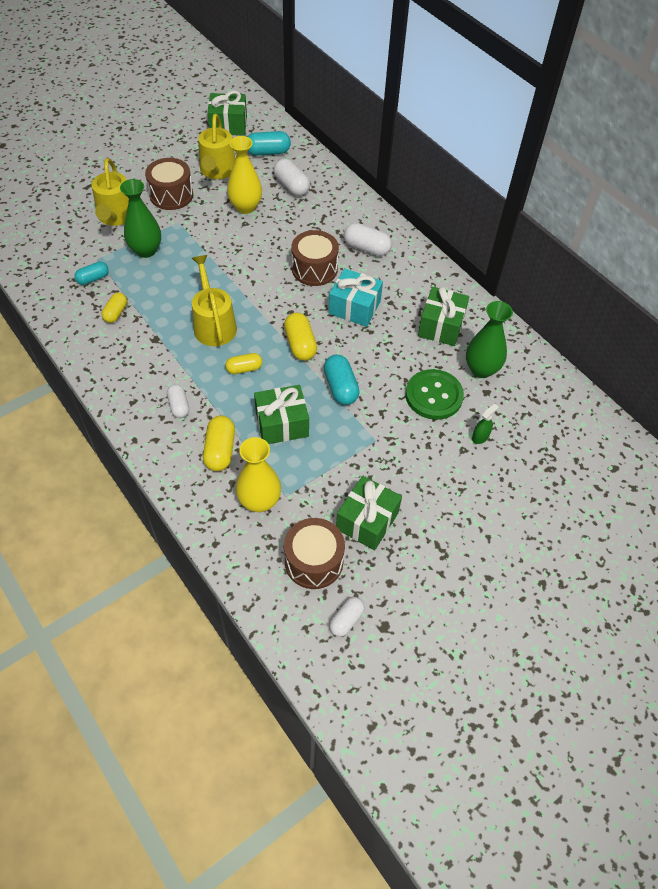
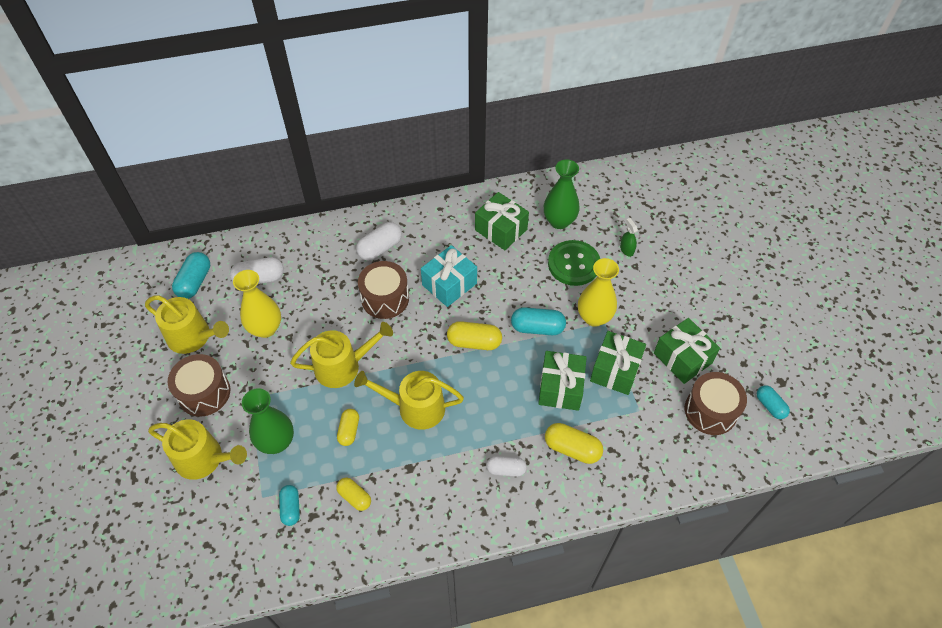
camera: 65 degrees left, 0 degrees up
green gift [207,91,247,135] -> green gift moved to [590,331,646,395]
yellow capsule [225,353,262,374] -> yellow capsule moved to [337,409,359,446]
yellow vase [236,437,281,512] -> yellow vase moved to [578,258,619,327]
white capsule [329,597,365,637] -> turquoise capsule [757,385,790,419]
none -> yellow watering can [290,322,393,388]

